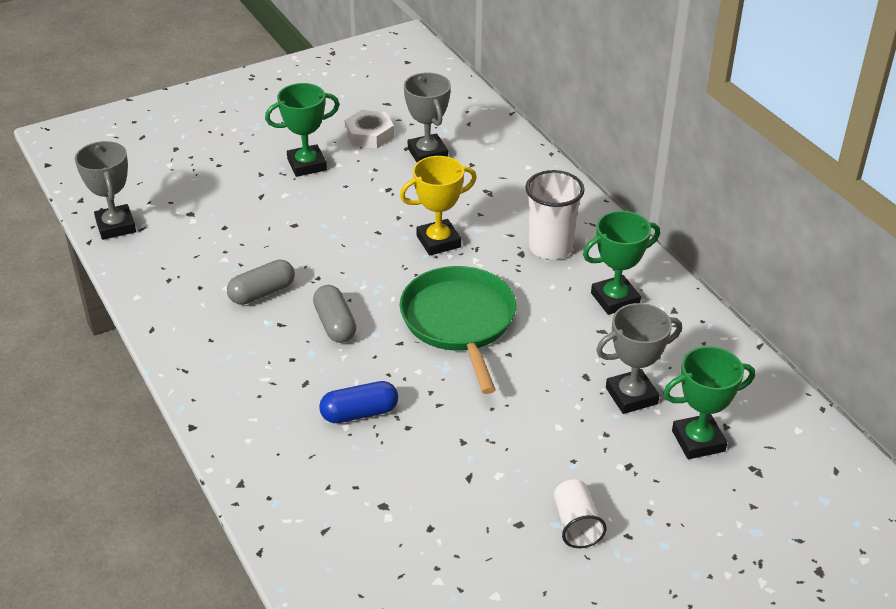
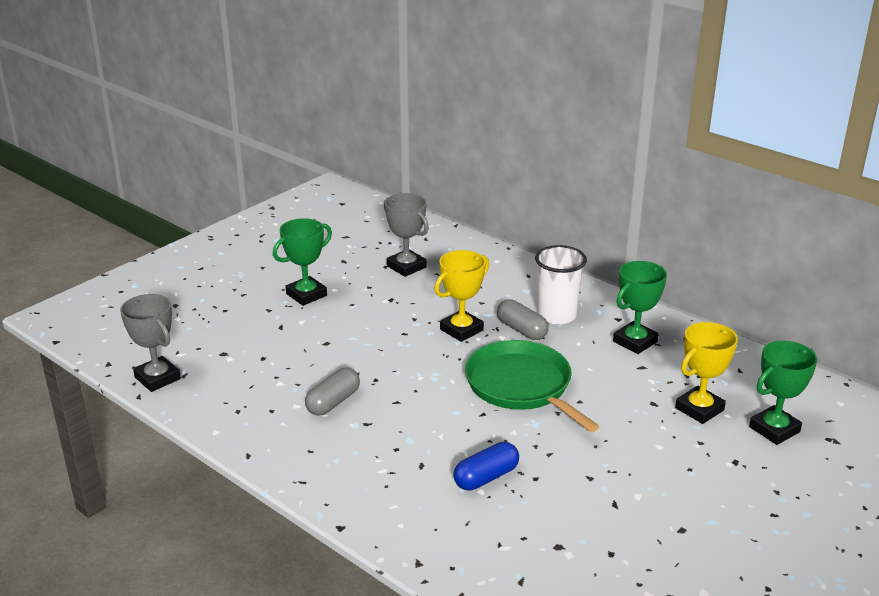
camera: 20 degrees left, 10 degrees down
grey capsule [313,285,356,343] -> grey capsule moved to [497,299,549,340]
white nut [345,110,394,149] -> none
white cup [554,479,607,548] -> none
grey trophy [596,303,682,414] -> yellow trophy [675,322,738,424]

